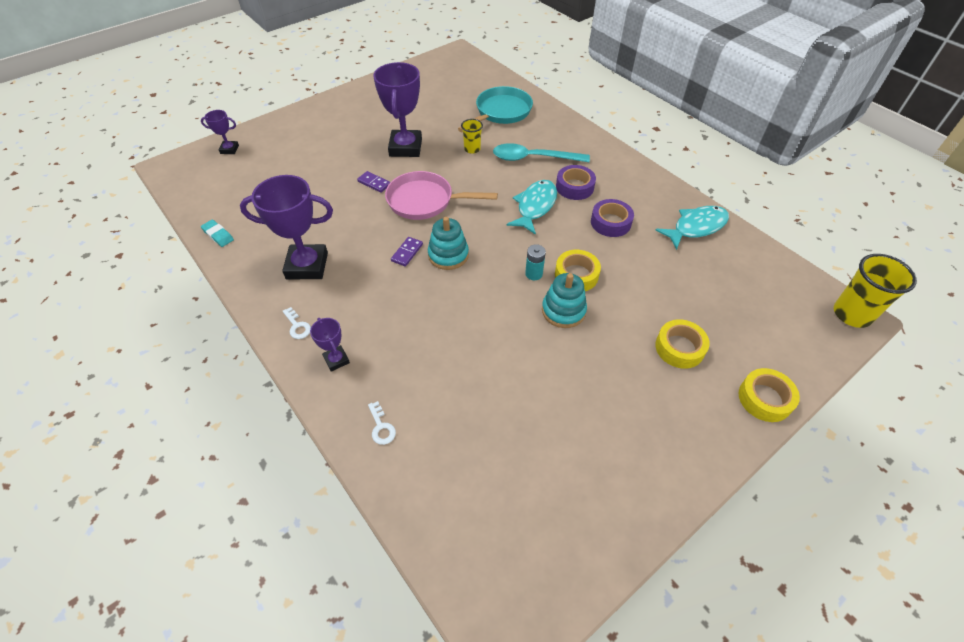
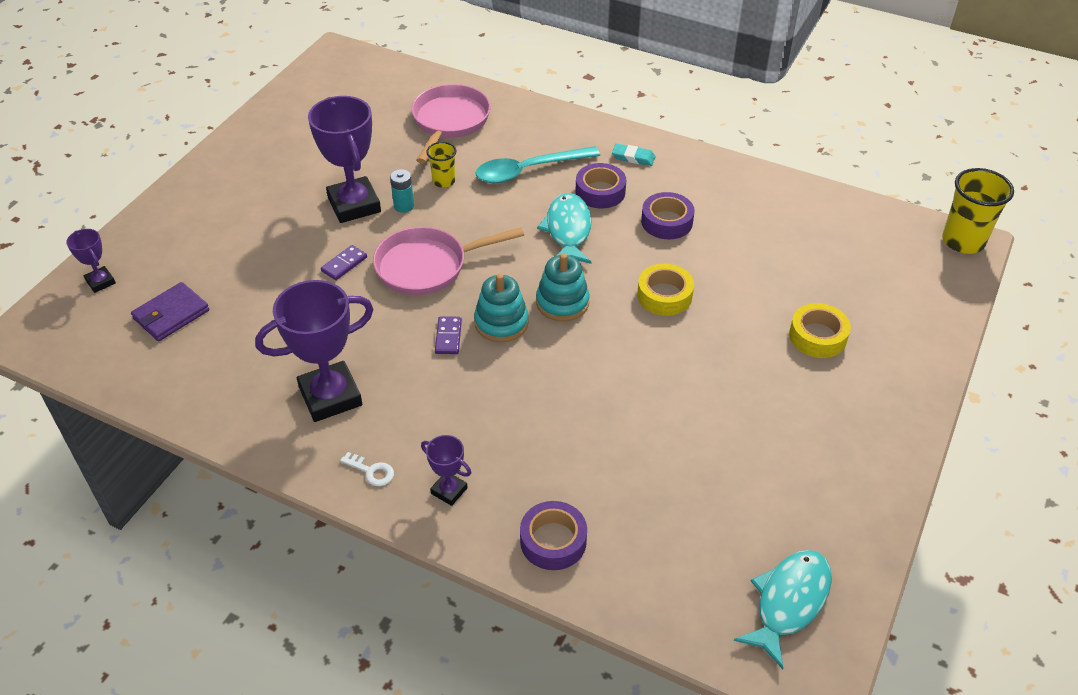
camera: 25 degrees left, 5 degrees down
purple trophy [201,110,239,154] -> purple trophy turned 75 degrees clockwise [66,229,116,293]
turquoise eraser [201,219,234,247] -> turquoise eraser moved to [612,144,655,166]
purple domino [357,171,390,193] -> purple domino turned 60 degrees counterclockwise [321,245,367,280]
white key [368,401,396,445] -> purple tape [520,501,587,570]
turquoise pan [458,86,533,132] -> pink pan [411,84,491,164]
turquoise battery [525,244,546,280] -> turquoise battery moved to [390,169,414,213]
turquoise stacking toy [542,273,587,328] -> turquoise stacking toy moved to [536,253,590,321]
turquoise fish [655,206,729,250] -> turquoise fish moved to [734,550,832,669]
yellow tape [739,368,800,422] -> none
none -> purple wallet [131,282,209,341]

